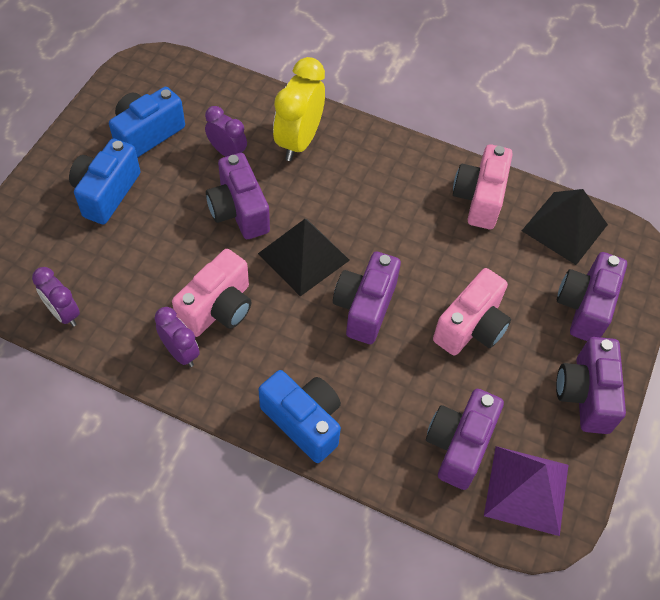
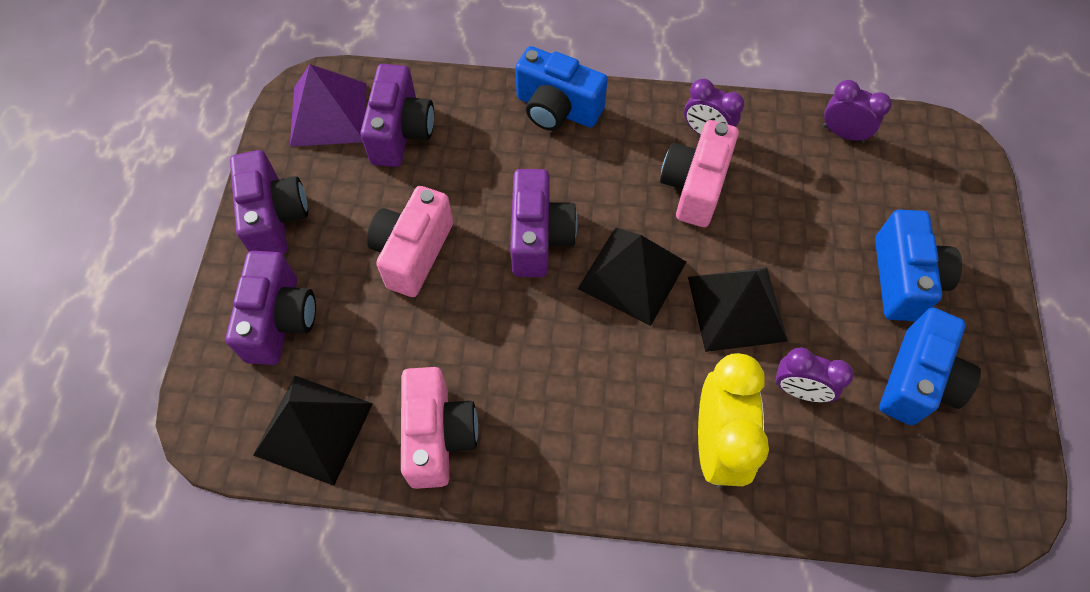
camera: 165 degrees right, 5 degrees up
purple camera [206,153,270,239] -> black pyramid [688,267,788,352]

